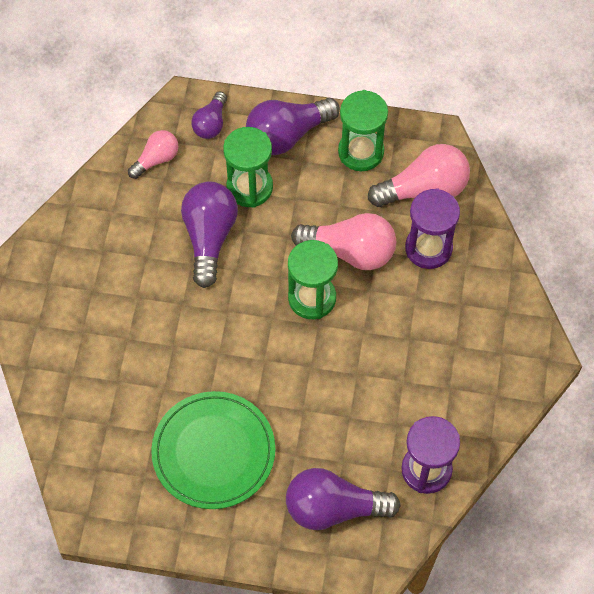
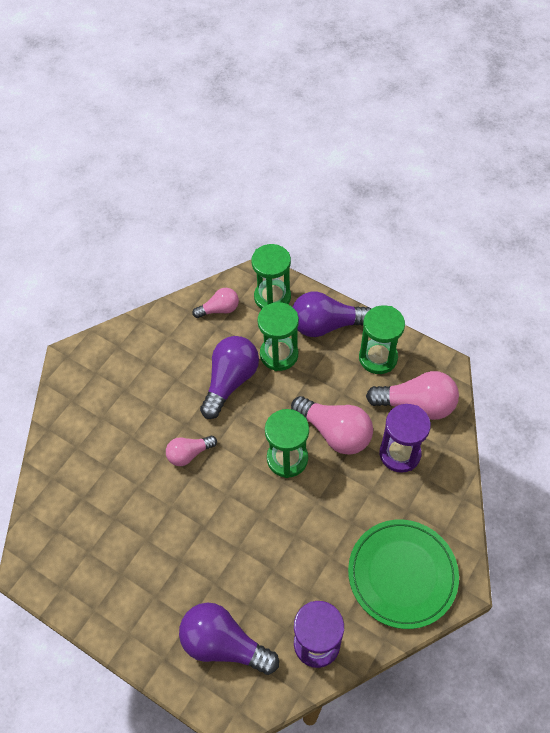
camera: 25 degrees right, 5 degrees down
green plate [151,391,275,509] -> green plate moved to [348,520,459,629]
purple light bulb [191,91,227,139] -> green hourglass [252,244,291,309]
none -> pink light bulb [166,436,217,466]

